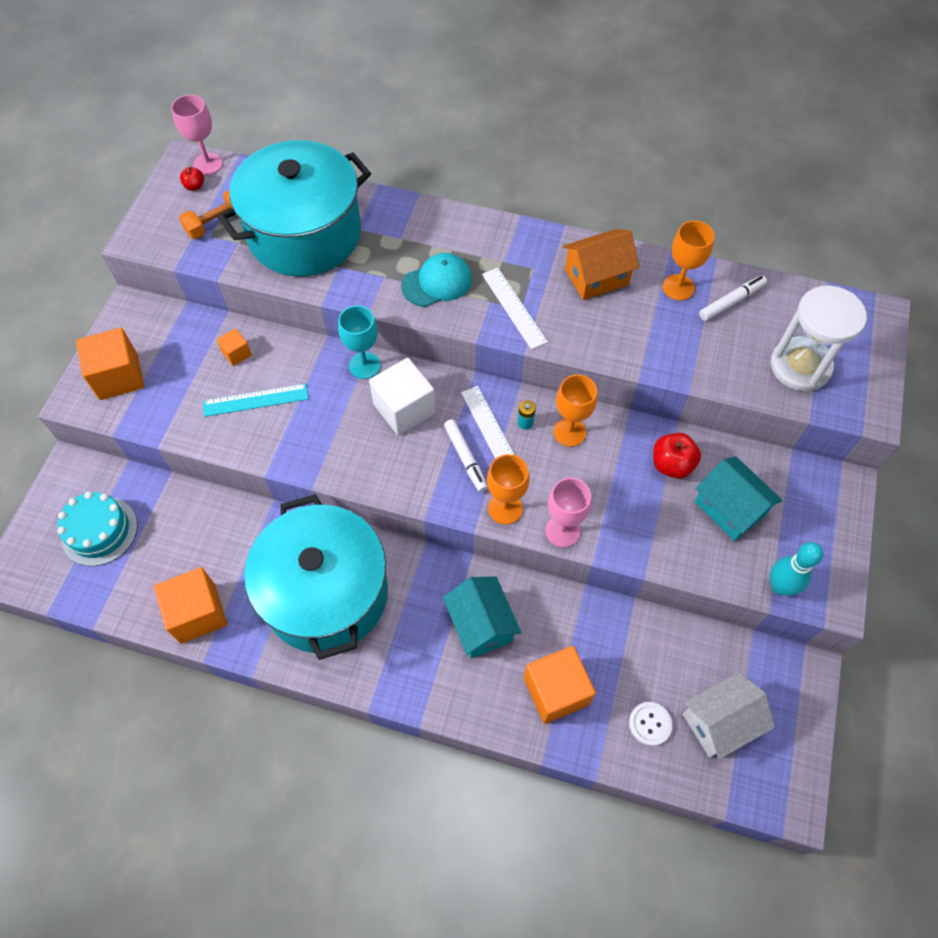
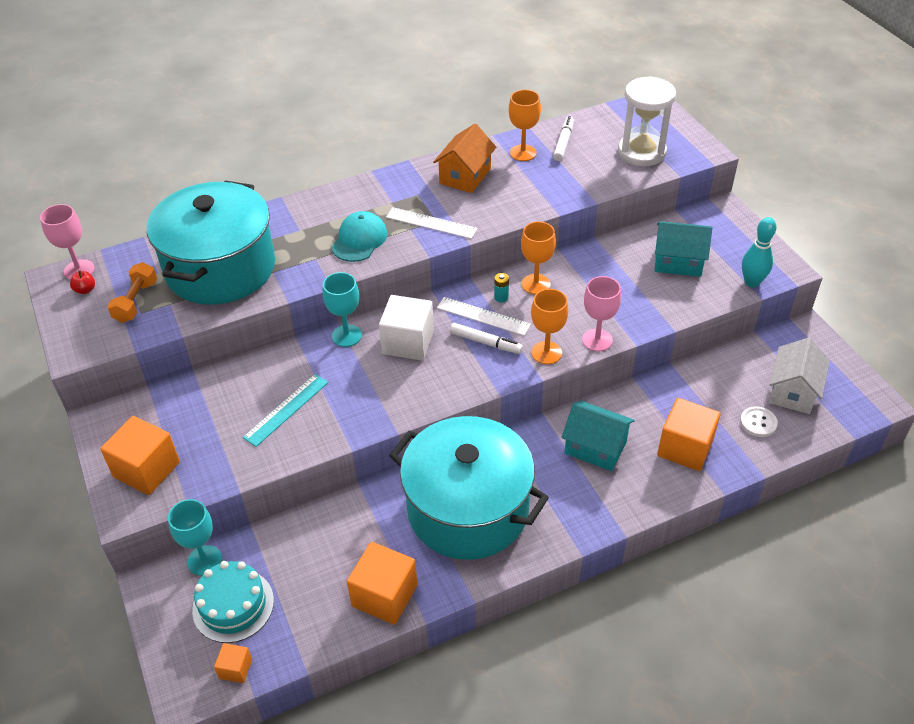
camera: 40 degrees left, 15 degrees down
orange cube [217,328,252,366] -> orange cube moved to [214,643,252,683]
red apple [653,433,701,479] -> none
none -> turquoise goblet [168,499,222,576]

